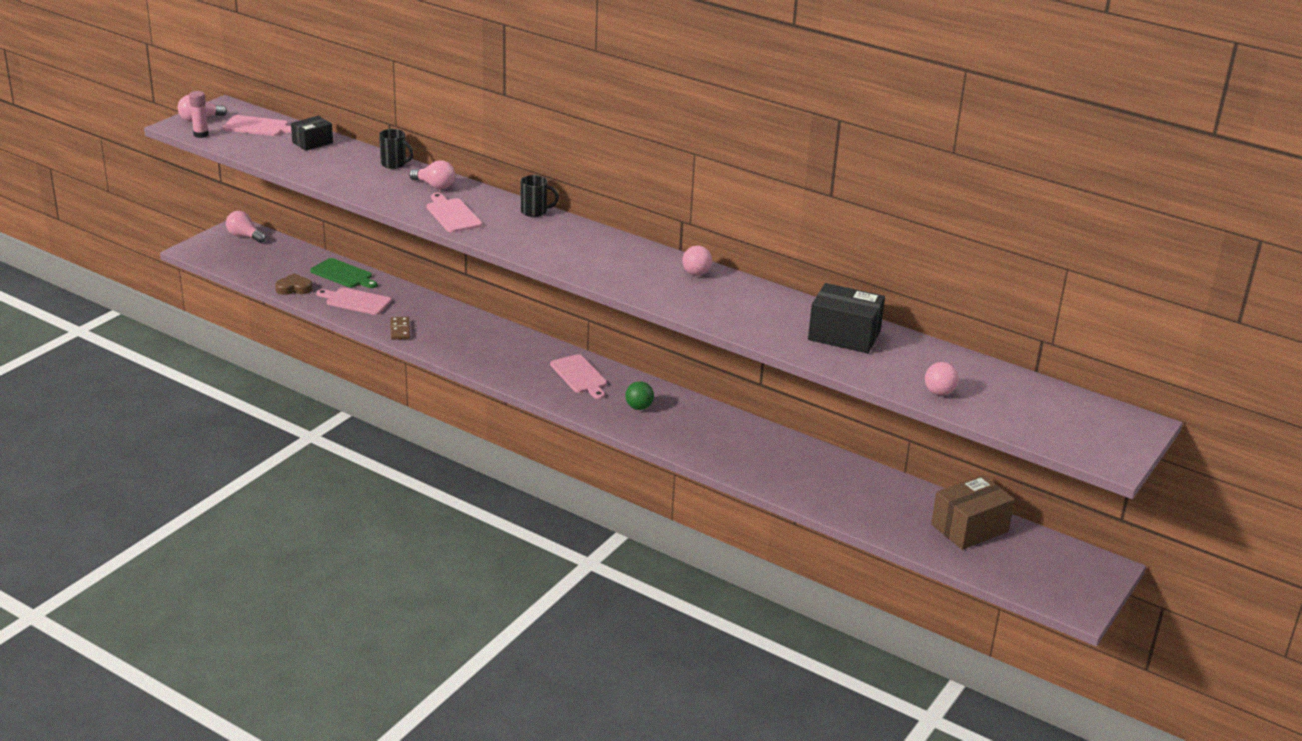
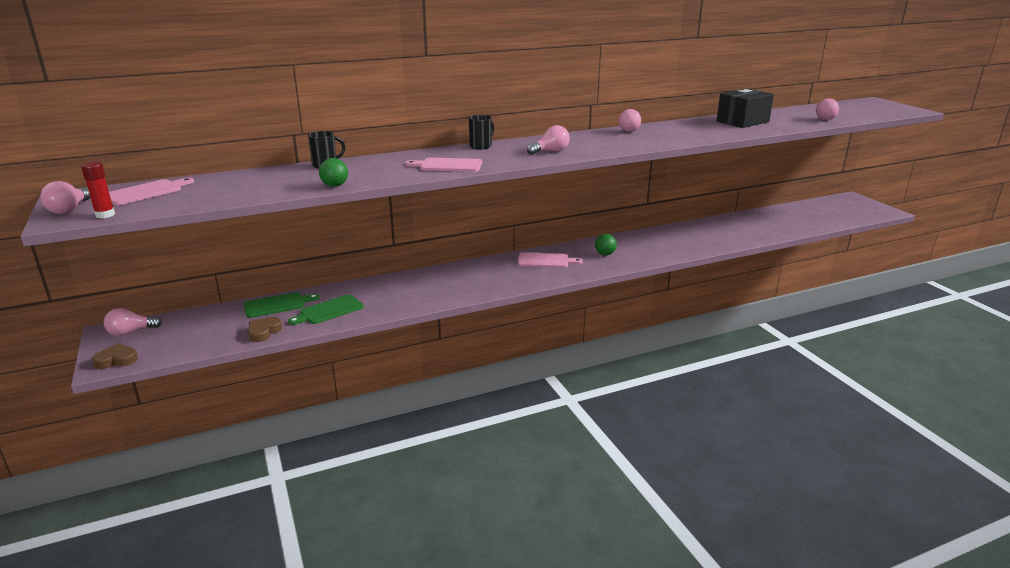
camera: 55 degrees left, 5 degrees down
pink glue stick [189,91,209,138] -> red glue stick [81,161,115,219]
black box [291,116,333,151] -> none
pink cutting board [317,287,392,315] -> green cutting board [288,294,364,325]
brown domino [390,317,410,340] -> none
pink light bulb [409,160,455,189] -> pink light bulb moved to [527,125,570,155]
brown box [931,475,1015,550] -> none
none -> brown heart [92,343,138,369]
none -> green ball [319,158,348,187]

